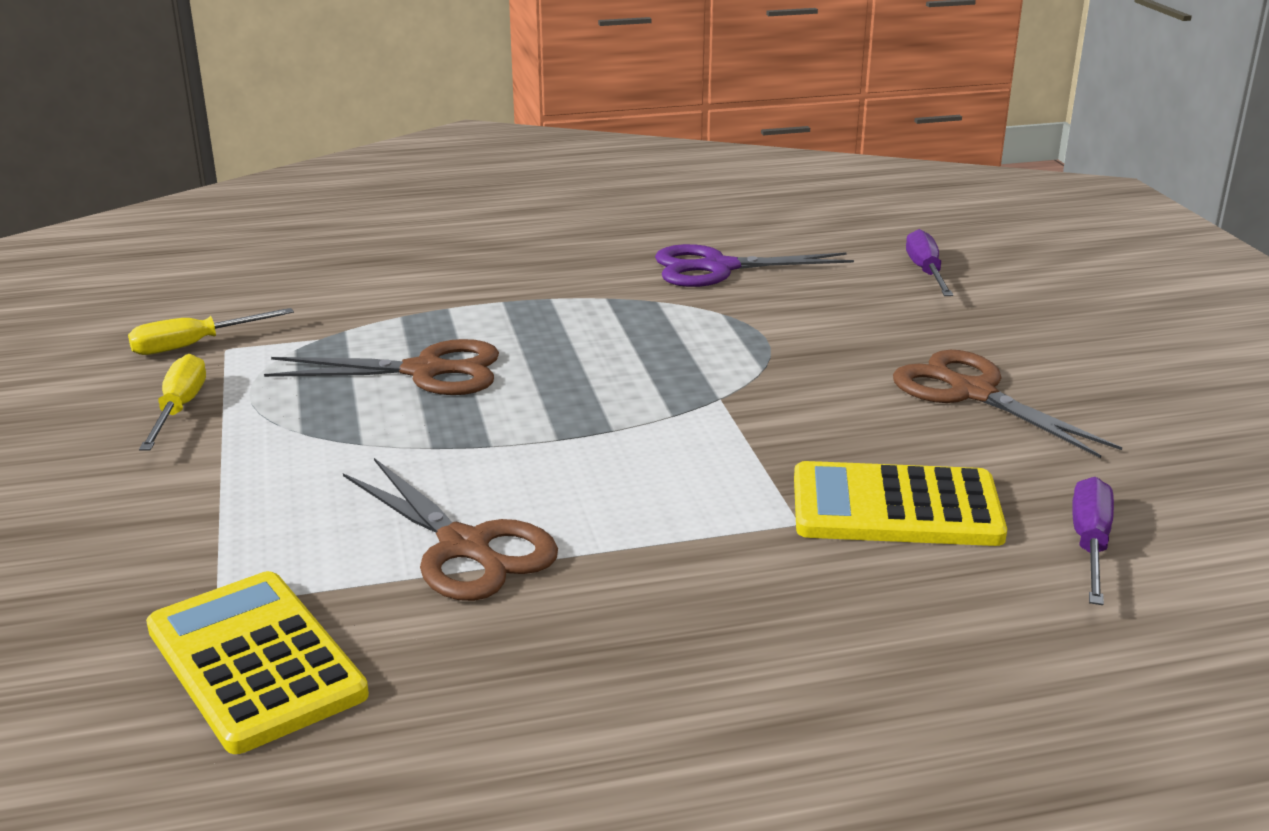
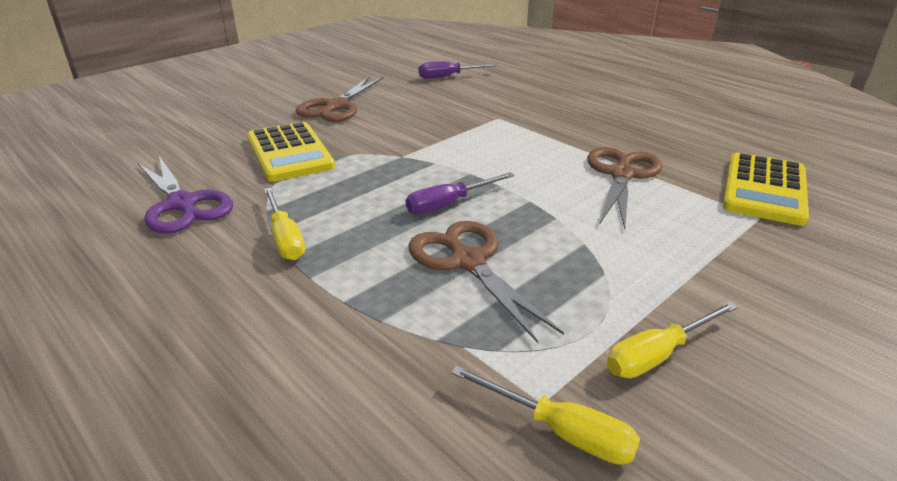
camera: 120 degrees left, 5 degrees up
yellow calculator [794,461,1007,546] -> yellow calculator moved to [247,122,335,182]
purple screwdriver [906,229,953,296] -> purple screwdriver moved to [406,172,515,214]
none -> yellow screwdriver [264,188,305,260]

